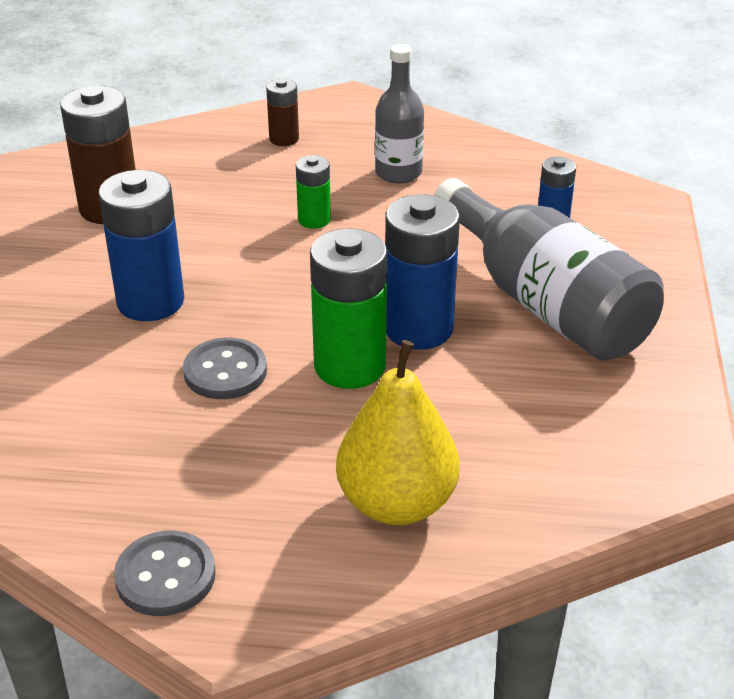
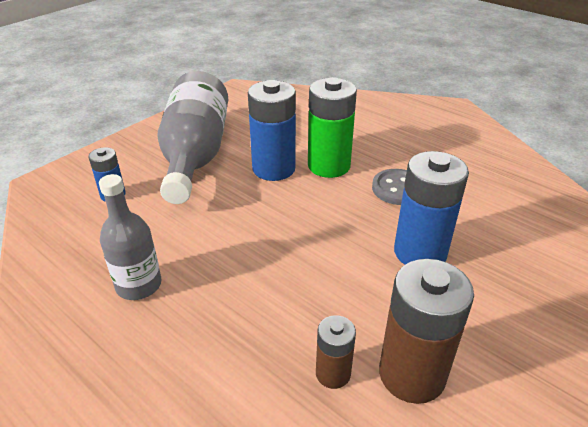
camera: 145 degrees left, 0 degrees up
grey button [114,531,216,616] -> none
brown battery [266,79,299,146] -> brown battery moved to [316,315,356,389]
green battery [296,155,331,229] -> none
yellow pear [336,340,460,525] -> none

